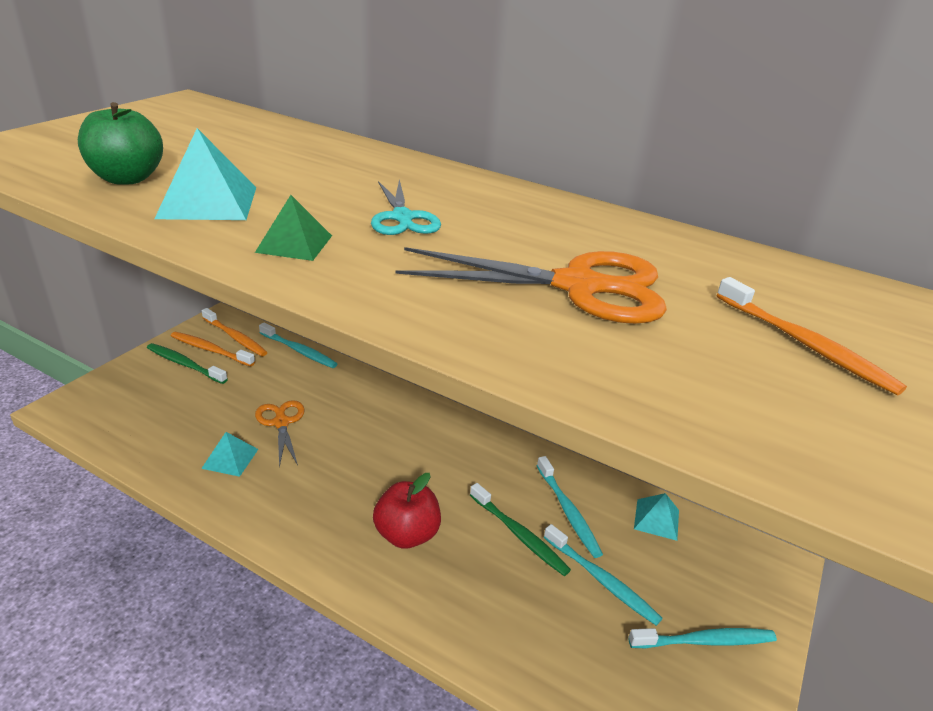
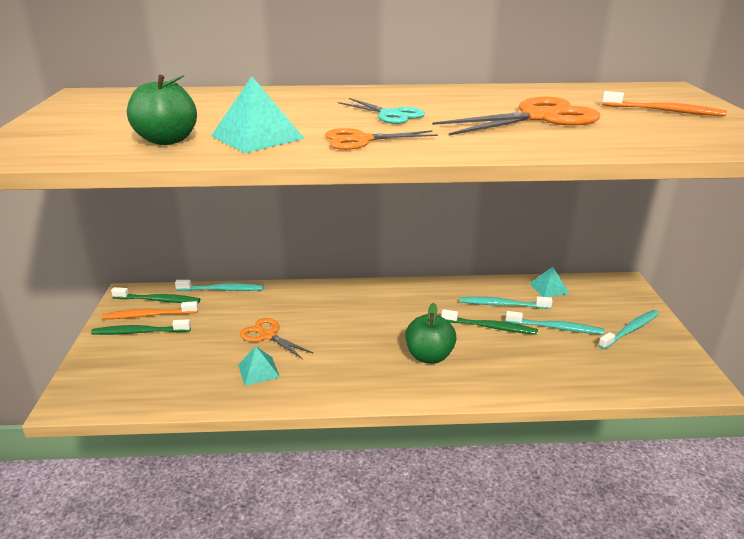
camera: 30 degrees left, 5 degrees down
orange toothbrush [202,308,268,356] -> green toothbrush [111,287,200,303]
green pyramid [255,195,332,261] -> orange scissors [325,128,438,150]
red apple [373,473,441,549] -> green apple [405,303,457,364]
turquoise toothbrush [537,456,603,558] -> turquoise toothbrush turned 150 degrees clockwise [460,297,553,309]

